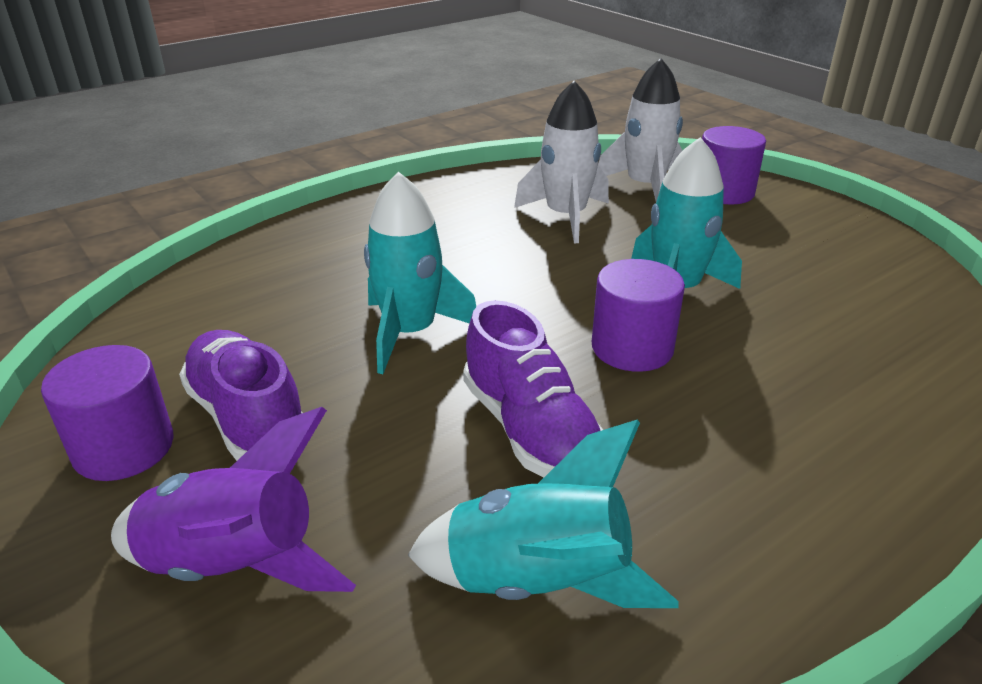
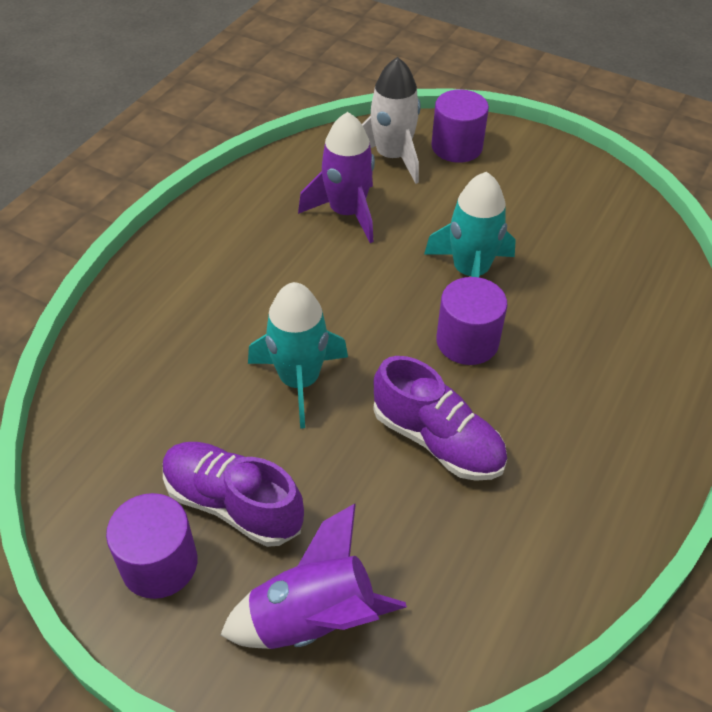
camera: 25 degrees left, 15 degrees up
turquoise rocket [408,419,679,608] -> none
white rocket [514,81,609,243] -> purple rocket [298,112,375,243]

